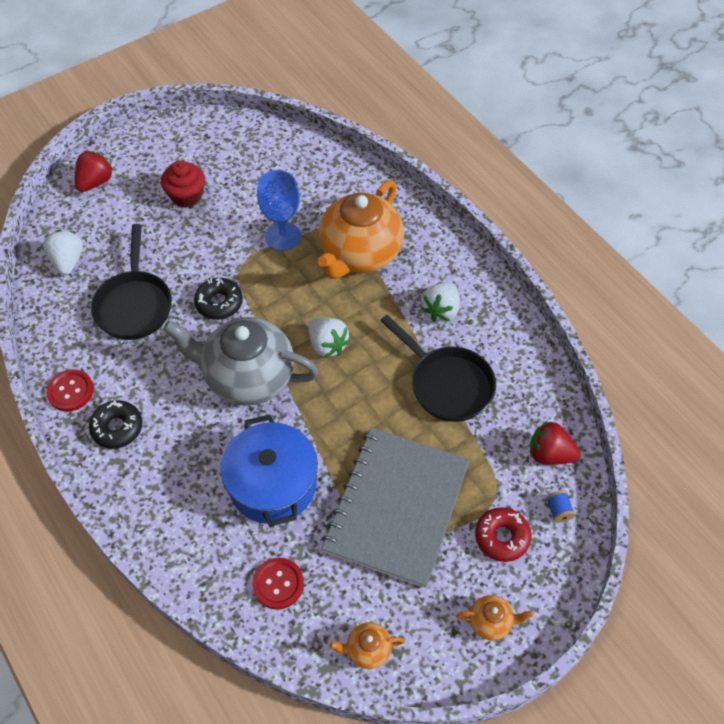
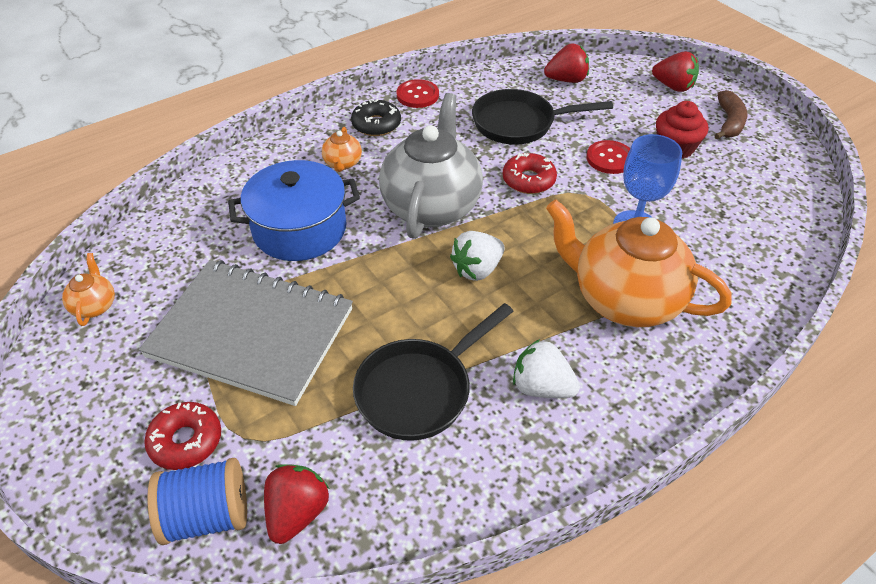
camera: 90 degrees right, 10 degrees down
white strawberry [43,230,83,275] -> red strawberry [544,43,589,83]
black donut [194,278,243,320] -> red donut [503,153,557,194]
red button [252,558,304,610] -> red button moved to [586,140,630,174]
orange teapot [457,595,534,641] -> orange teapot moved to [322,127,362,172]
blue spool [546,490,575,522] -> blue spool [147,458,247,545], size x2.19
none -> brown banana [714,90,747,139]

